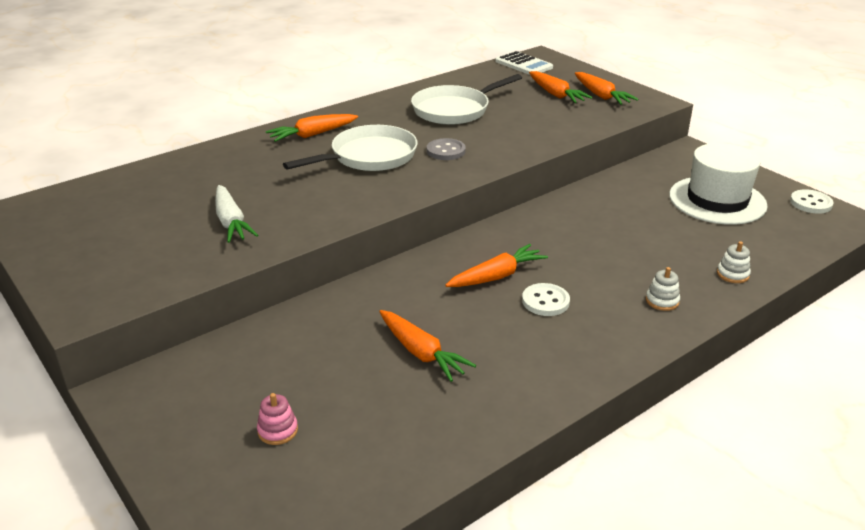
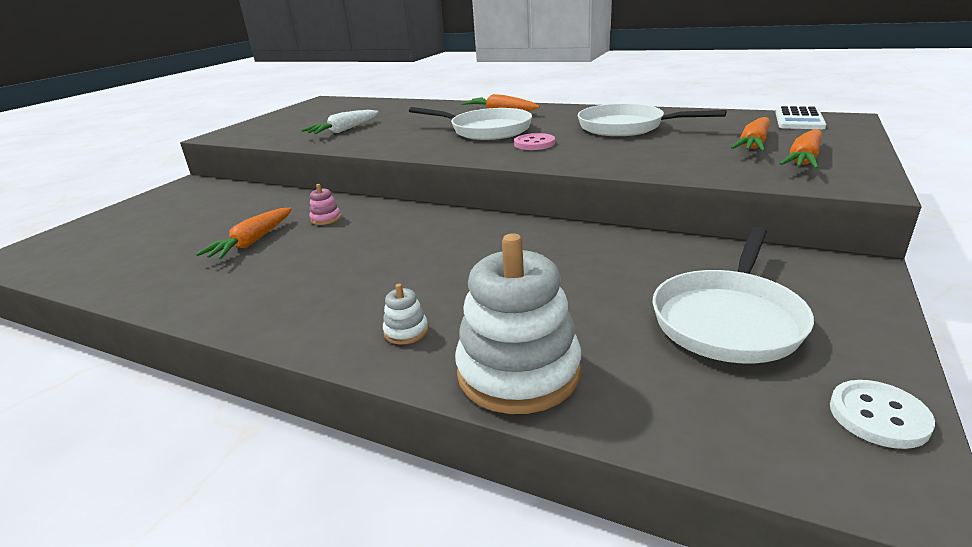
camera: 65 degrees right, 5 degrees down
pink stacking toy [257,393,298,445] -> pink stacking toy moved to [309,184,341,225]
grey button [427,138,466,160] -> pink button [514,133,555,150]
orange carrot [445,244,548,287] -> none
white button [522,283,570,316] -> none
white hat [669,143,768,225] -> white pan [653,227,814,364]
white stacking toy [717,241,751,283] -> white stacking toy [455,233,581,414], size x2.43

